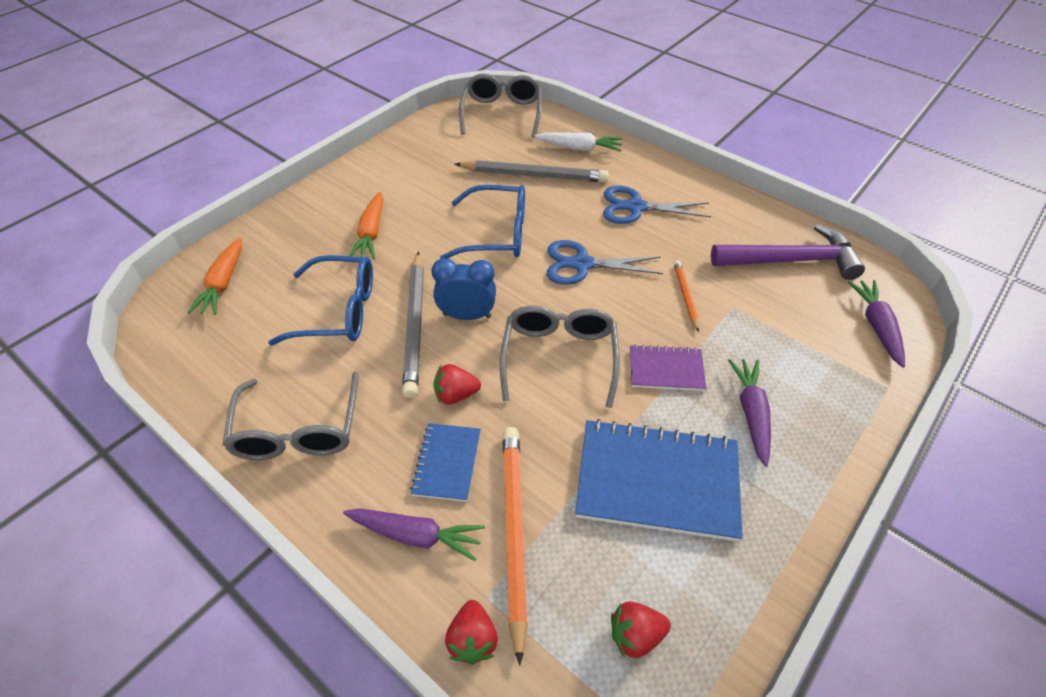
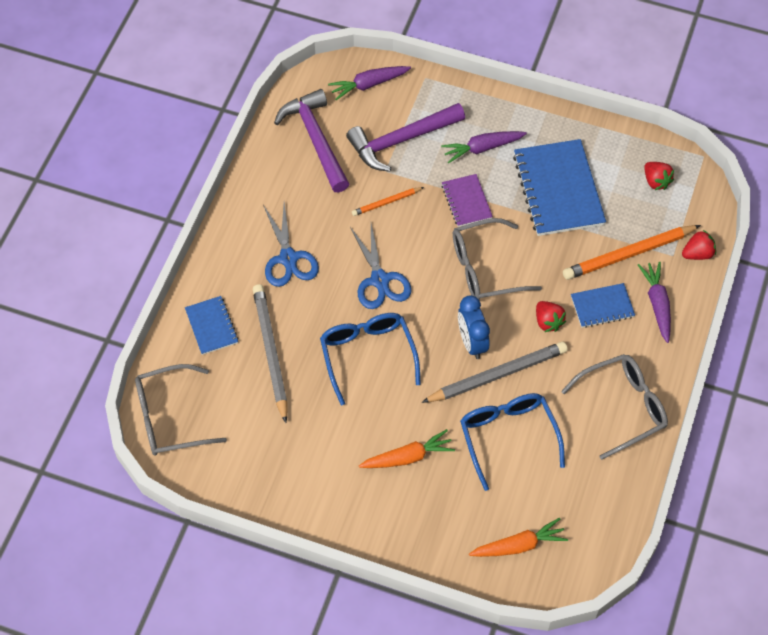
camera: 110 degrees left, 10 degrees up
white carrot [534,132,623,152] -> blue notebook [185,296,238,355]
none -> purple hammer [346,103,465,172]

